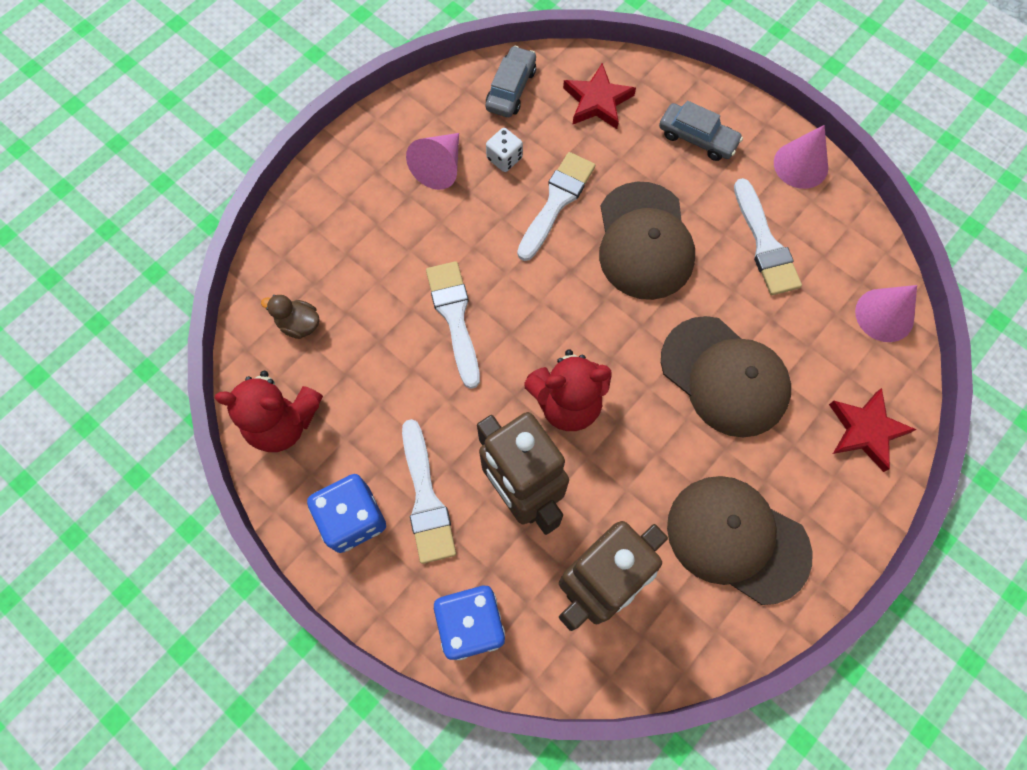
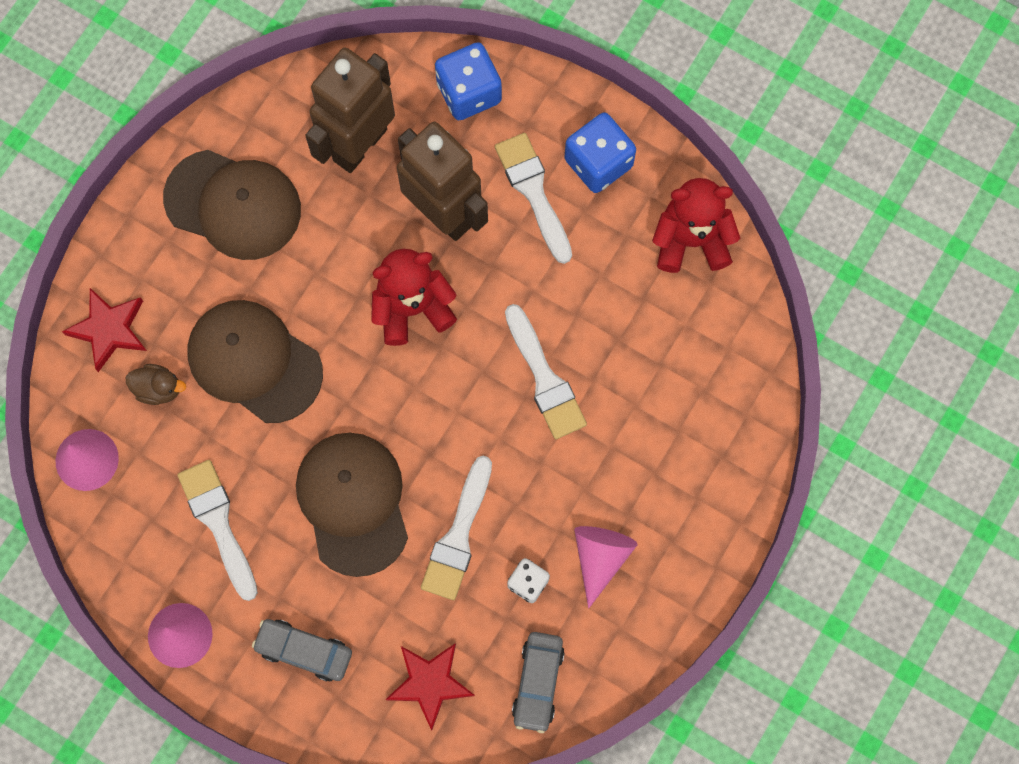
camera: 170 degrees right, 5 degrees up
brown duck [261,295,320,339] -> brown duck moved to [125,364,186,405]

